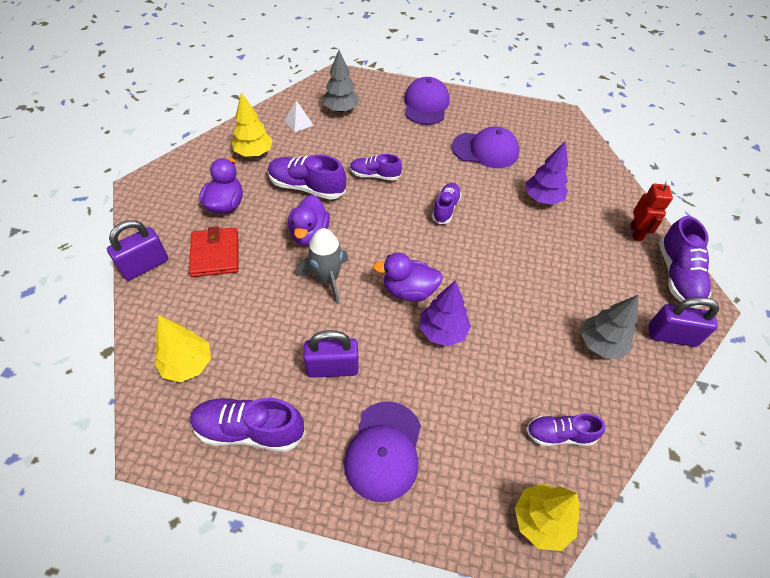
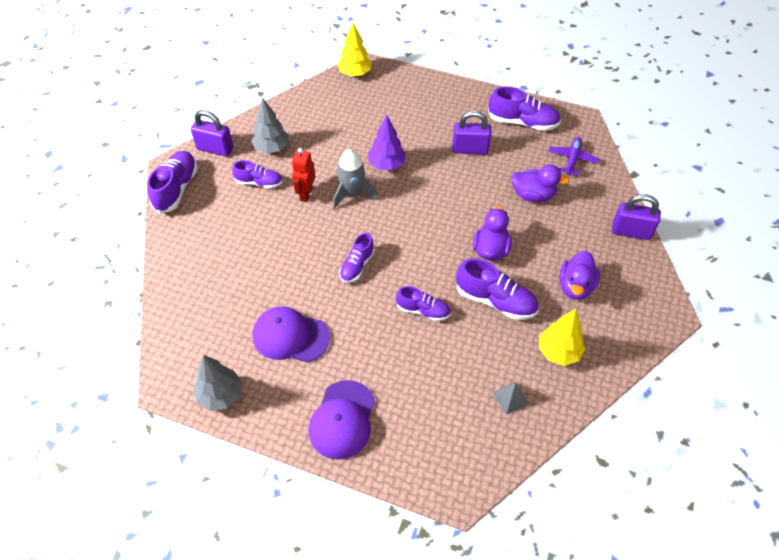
camera: 170 degrees left, 0 degrees up
purple padlock [107,220,168,281] -> purple padlock turned 45 degrees clockwise [612,194,661,240]
yellow tree [154,316,211,382] -> purple plane [548,137,600,176]
red wallet [189,226,239,277] -> none
white pyramid [285,100,314,132] -> grey pyramid [492,382,529,415]
grey rocket [296,228,349,304] -> grey rocket moved to [333,149,378,209]
grey tree [323,50,360,113] -> grey tree moved to [194,355,242,411]
purple cap [344,401,421,502] -> none
purple duck [373,253,443,302] -> purple duck moved to [511,164,570,202]
purple tree [526,140,568,205] -> none
purple shoe [526,413,605,446] -> purple shoe moved to [232,160,283,188]
red robot [630,180,673,241] -> red robot moved to [292,148,315,202]

